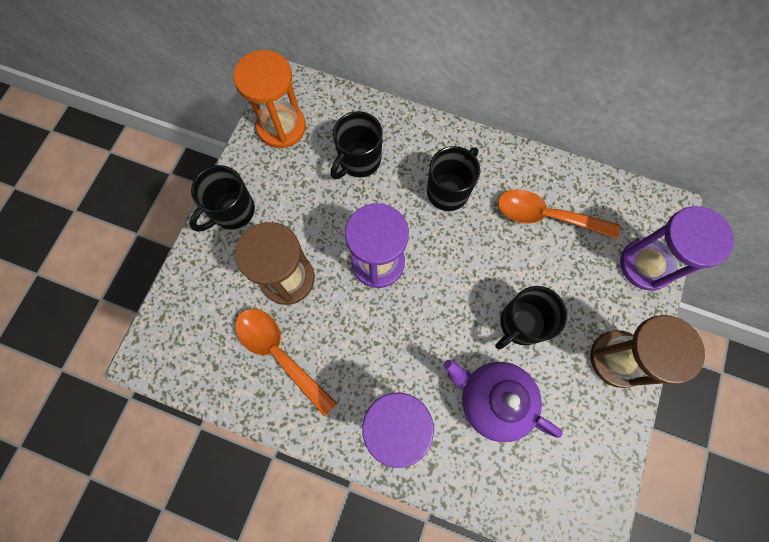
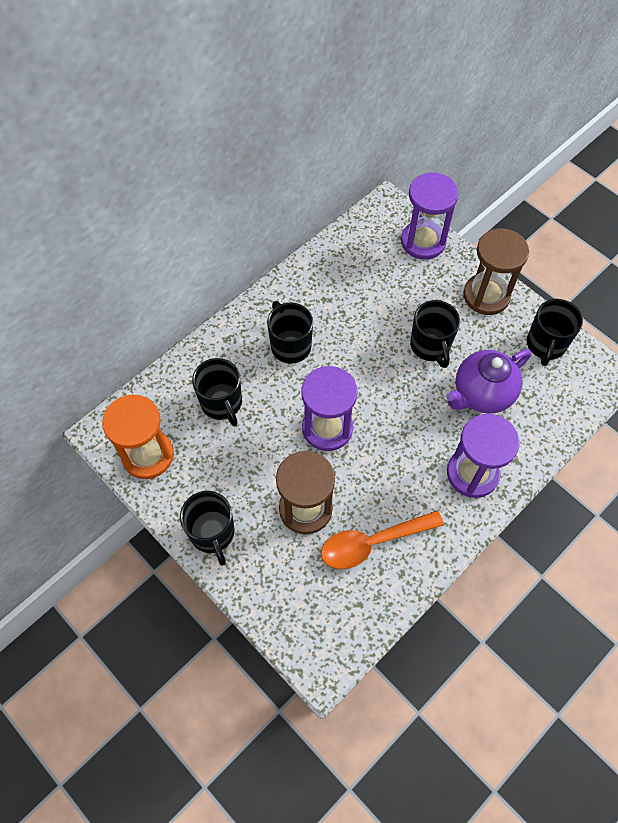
camera: 65 degrees left, 10 degrees down
orange spoon [498,189,620,239] -> none
none -> black mug [527,299,583,366]

